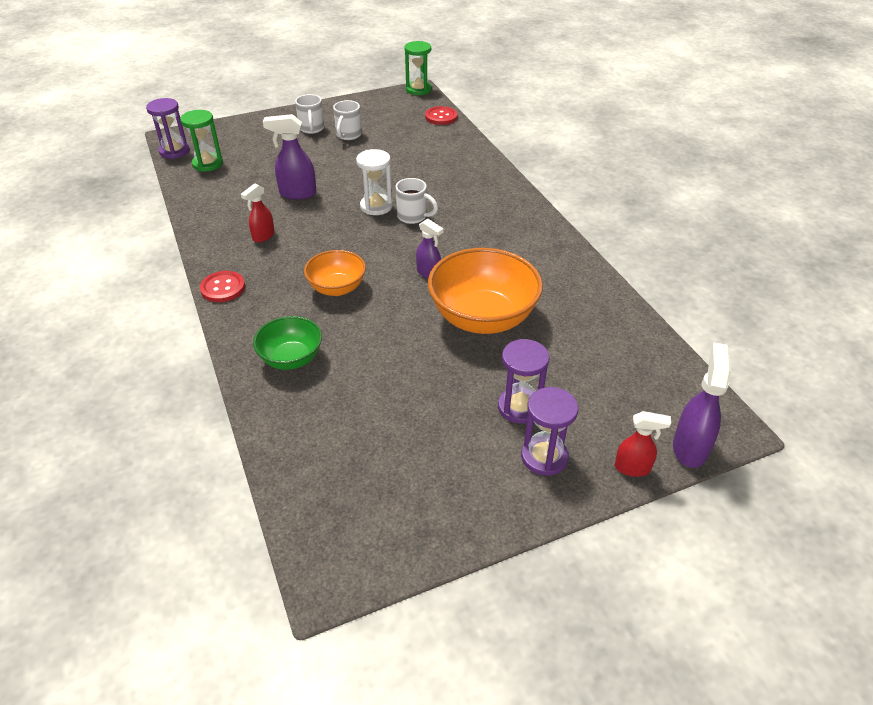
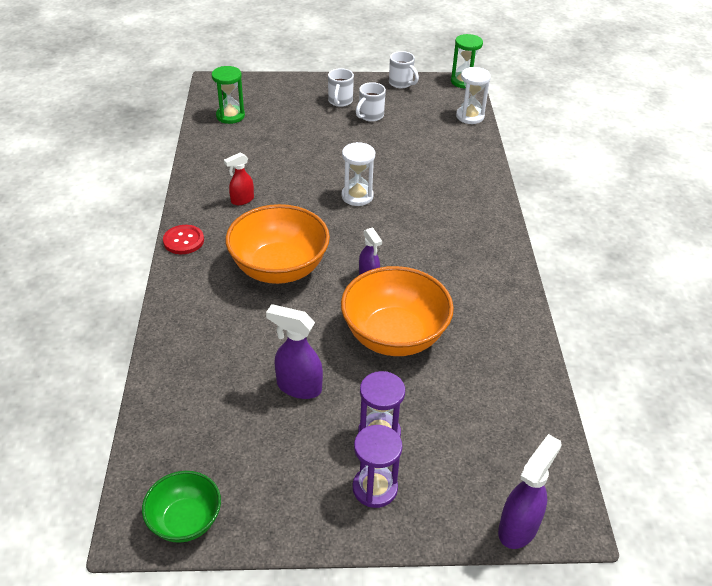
camera: 20 degrees right, 0 degrees up
purple hourglass [146,98,190,159] -> none
green bowl [253,316,322,370] -> green bowl moved to [142,471,221,543]
purple spray bottle [263,114,317,200] -> purple spray bottle moved to [266,304,323,399]
orange bowl [304,250,366,296] -> orange bowl [225,204,330,284], size x1.75
white mug [396,178,438,224] -> white mug moved to [389,51,419,88]
red button [425,106,457,125] -> white hourglass [456,67,491,124]
red spray bottle [615,411,671,477] -> none

